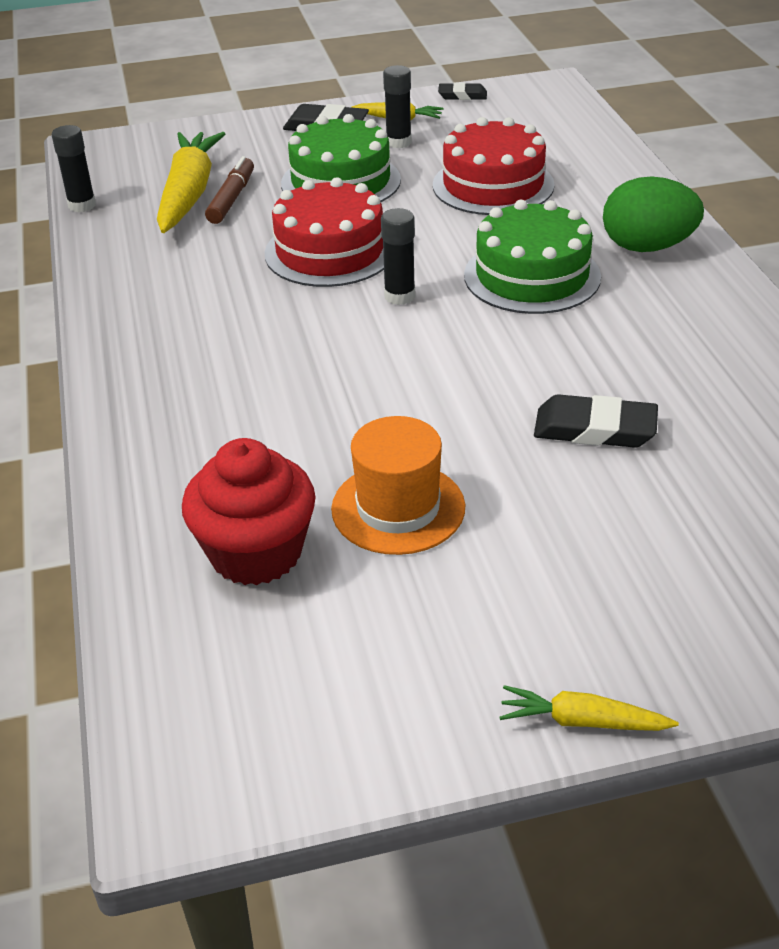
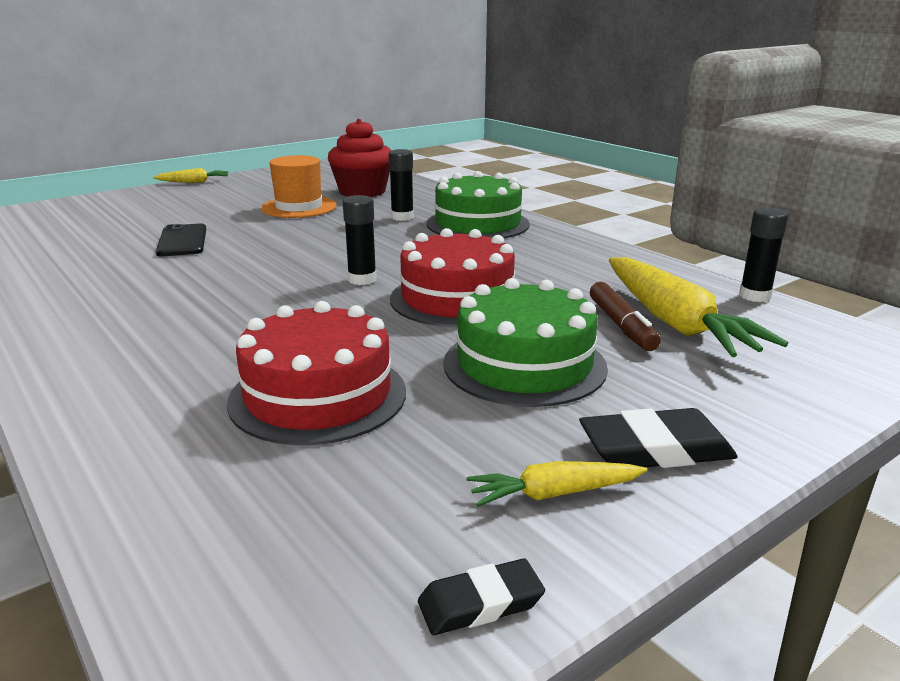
camera: 155 degrees right, 15 degrees down
black glue stick [383,65,412,148] -> black glue stick moved to [389,149,414,221]
green cake [464,200,601,314] -> green cake moved to [427,171,530,238]
black eraser [534,394,658,448] -> black phone [156,224,206,257]
green egg [603,176,704,252] -> none

